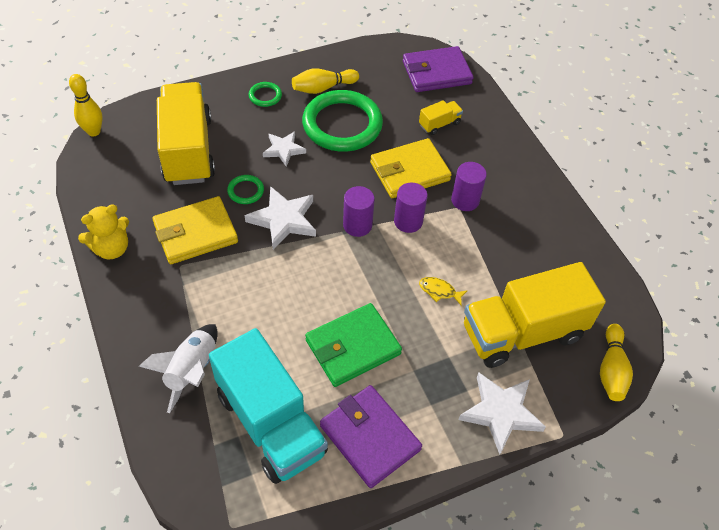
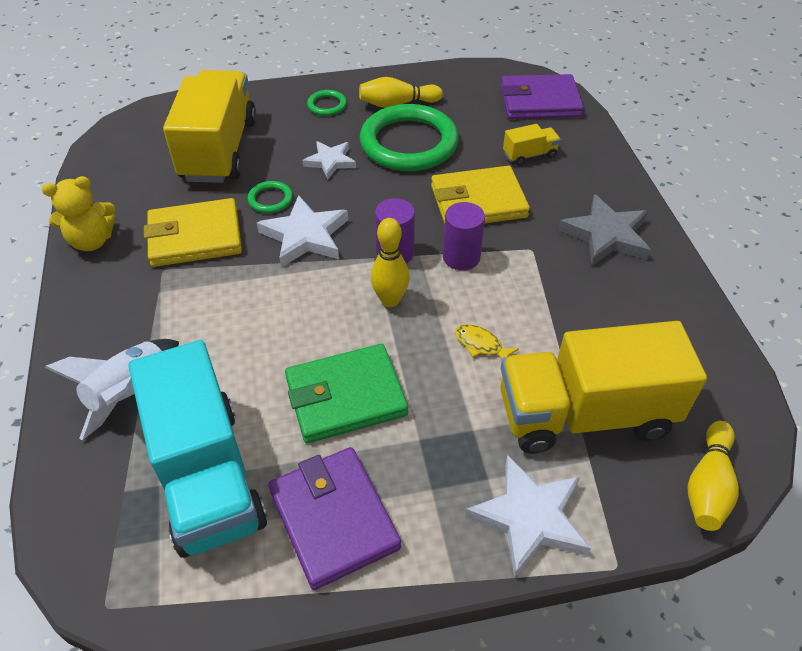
camera: 15 degrees right, 5 degrees down
yellow bowling pin [69,74,103,137] -> yellow bowling pin moved to [371,218,410,307]
purple cylinder [451,162,487,211] -> none
none -> grey star [558,194,651,266]

